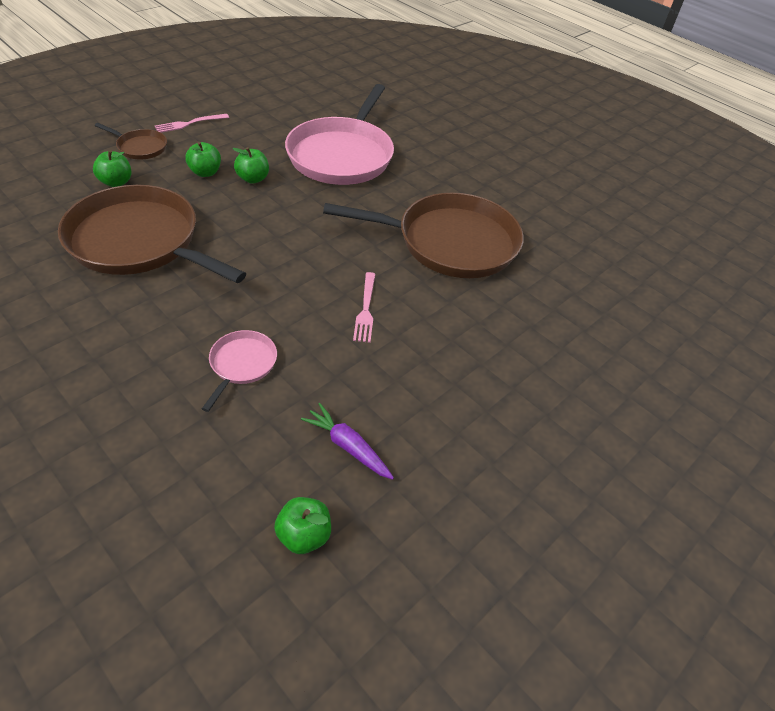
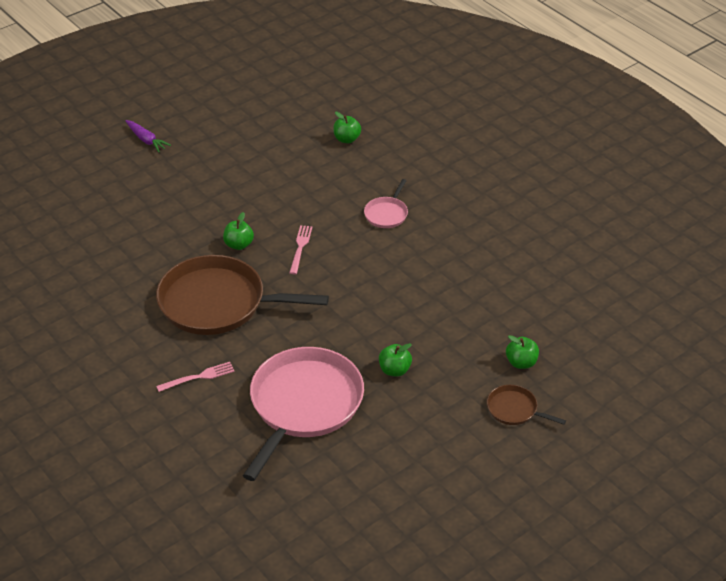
camera: 170 degrees left, 5 degrees down
brown pan [58,185,246,283] -> none
pink fork [155,114,229,133] -> pink fork moved to [156,362,235,392]
green apple [185,142,221,177] -> green apple moved to [223,212,254,250]
purple carrot [301,403,394,480] -> purple carrot moved to [125,120,171,152]

